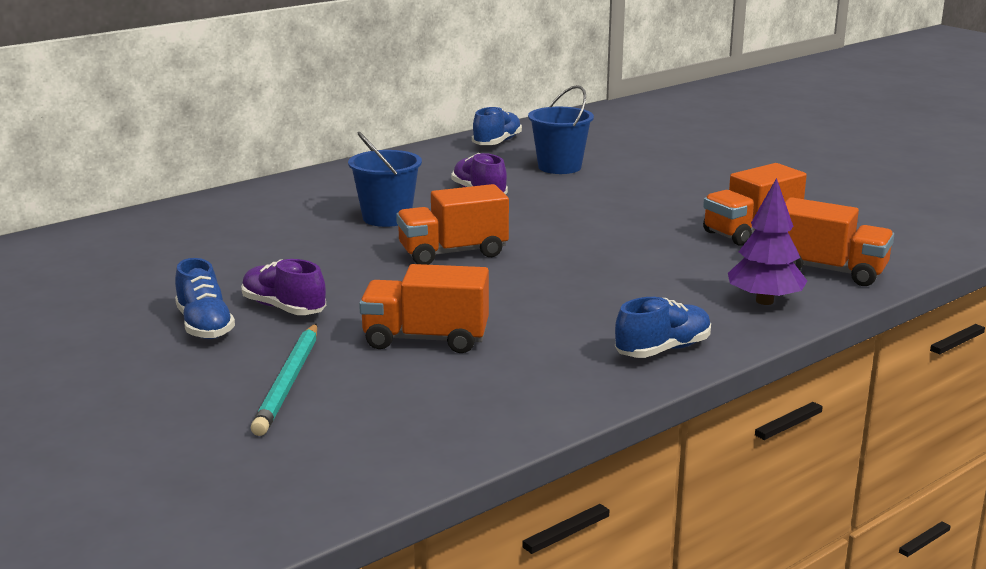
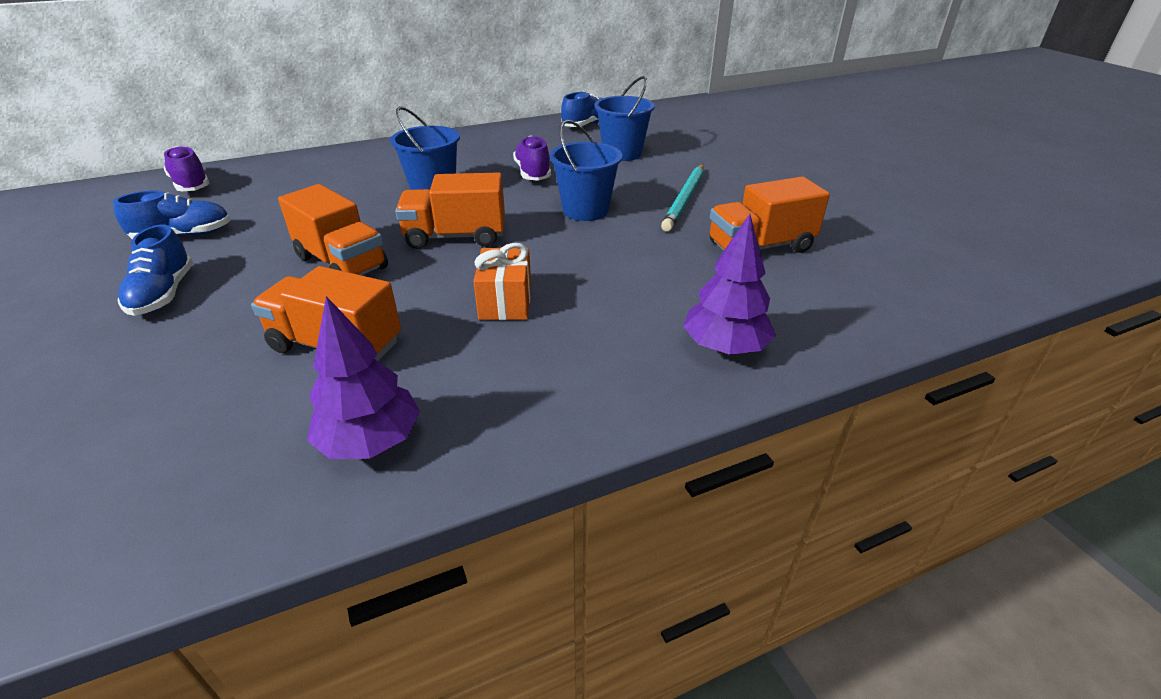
camera: 15 degrees right, 15 degrees up
purple shoe [241,259,326,315] -> purple shoe moved to [164,146,210,191]
turquoise pencil [251,324,317,436] -> turquoise pencil moved to [661,164,704,231]
blue shoe [615,297,711,358] -> blue shoe moved to [113,191,231,239]
orange truck [785,197,894,286] -> orange truck moved to [278,184,388,275]
none -> purple tree [307,296,420,459]
none -> orange gift [473,243,531,320]
none -> blue bucket [550,119,623,221]

